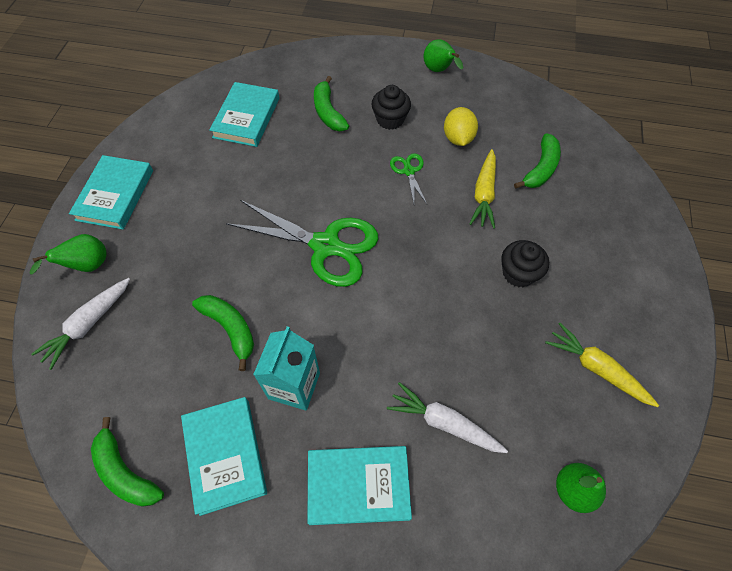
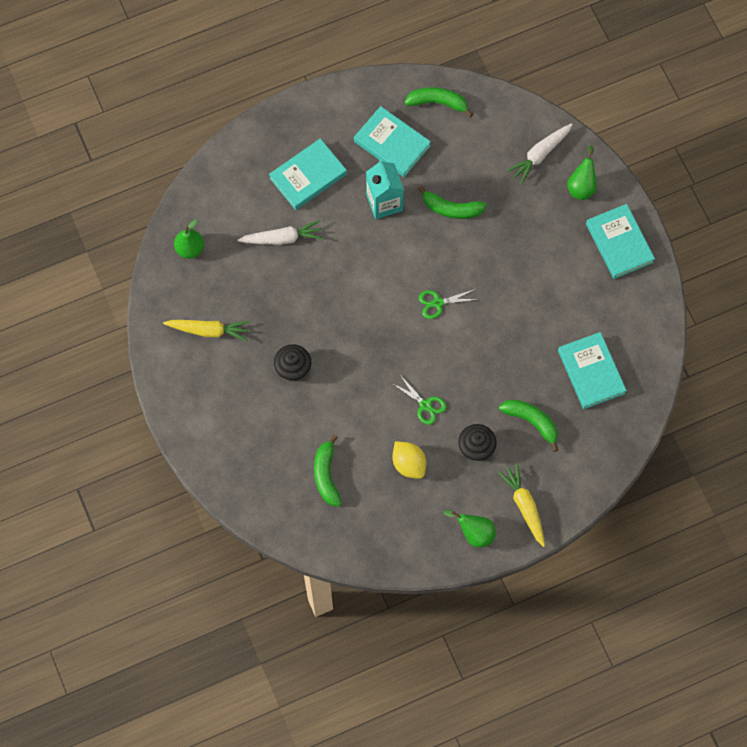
camera: 145 degrees right, 10 degrees up
white carrot [31,278,130,370] -> white carrot turned 135 degrees counterclockwise [507,123,573,184]
green scissors [226,200,378,287] -> green scissors [419,289,479,319], size x0.46
yellow carrot [469,149,496,229] -> yellow carrot moved to [497,463,545,547]

